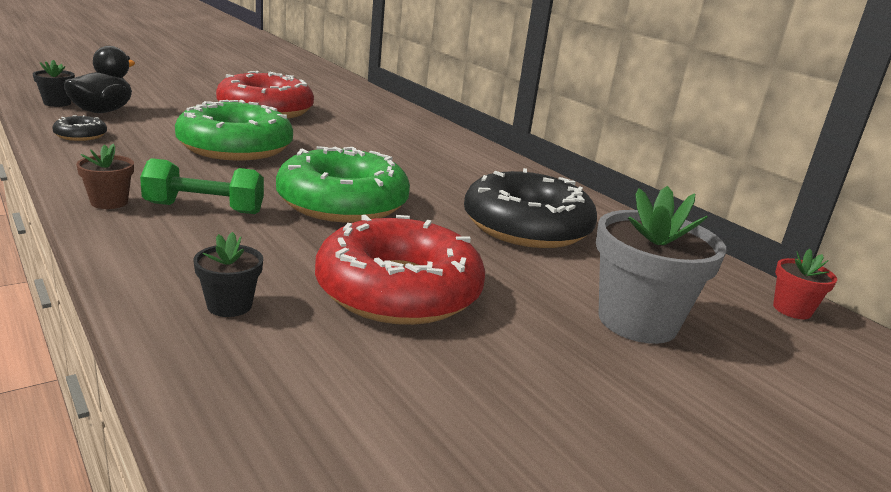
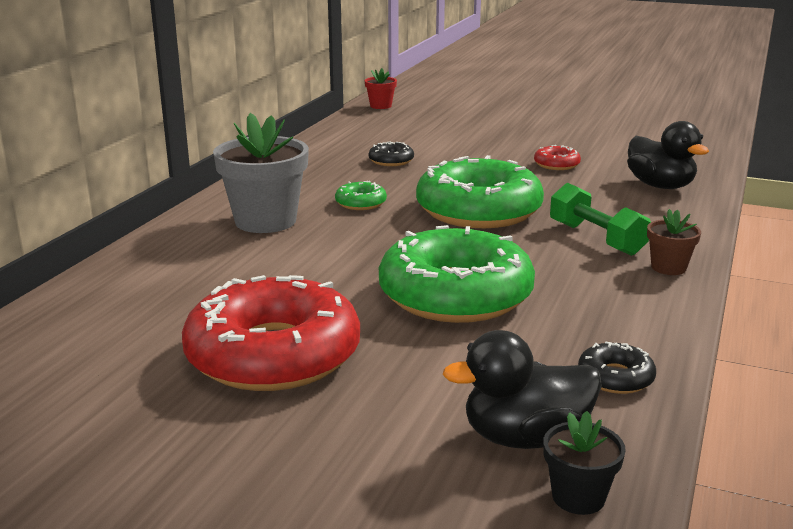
camera: 120 degrees left, 0 degrees up
black flower pot [193,232,263,317] -> black duck [627,121,709,189]
red donut [315,215,485,325] -> red donut [534,145,581,170], size x0.42
black donut [464,168,597,248] -> black donut [369,141,414,166], size x0.42
grey flower pot [596,186,726,344] -> grey flower pot moved to [213,113,309,233]
none -> green donut [335,181,387,210]

